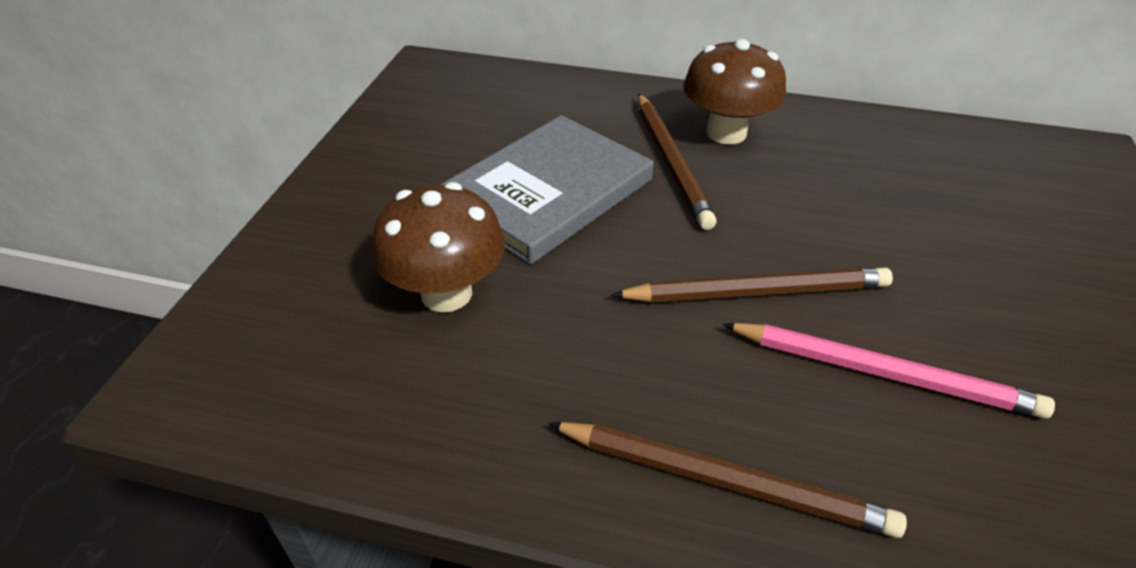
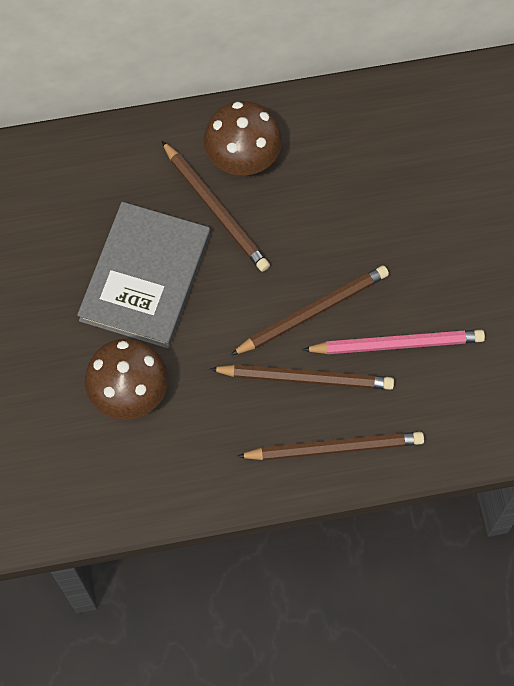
camera: 25 degrees left, 25 degrees up
none -> brown pencil [210,364,394,390]

